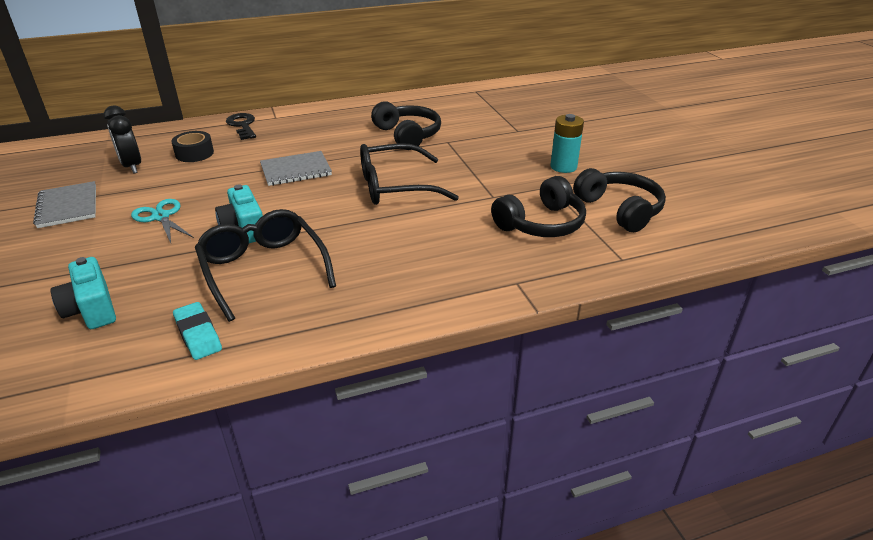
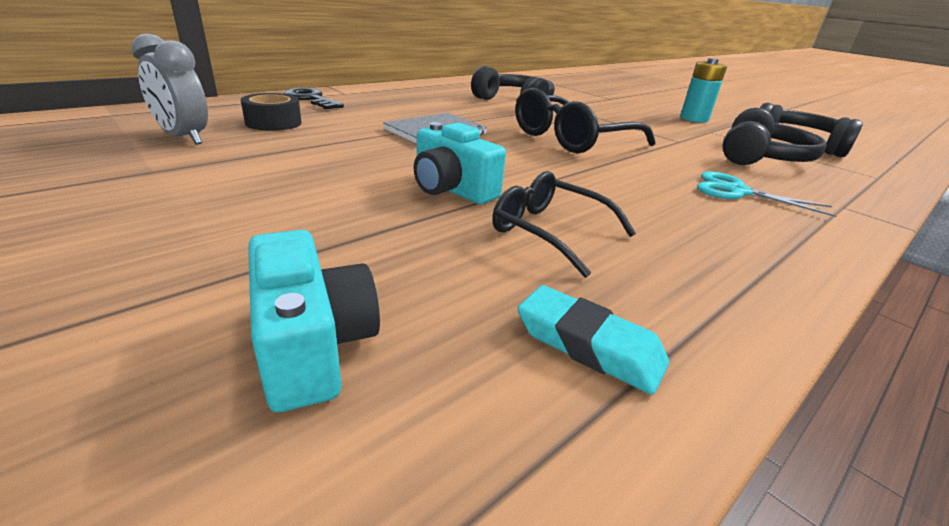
camera: 25 degrees left, 5 degrees down
grey notebook [33,181,96,228] -> none
turquoise camera [50,257,116,329] -> turquoise camera turned 150 degrees counterclockwise [248,230,380,412]
black clock [104,105,141,174] -> grey clock [132,34,208,145]
turquoise scissors [131,199,194,243] -> turquoise scissors moved to [697,171,837,217]
black glasses [195,209,336,322] -> black glasses [492,171,636,278], size x0.64

